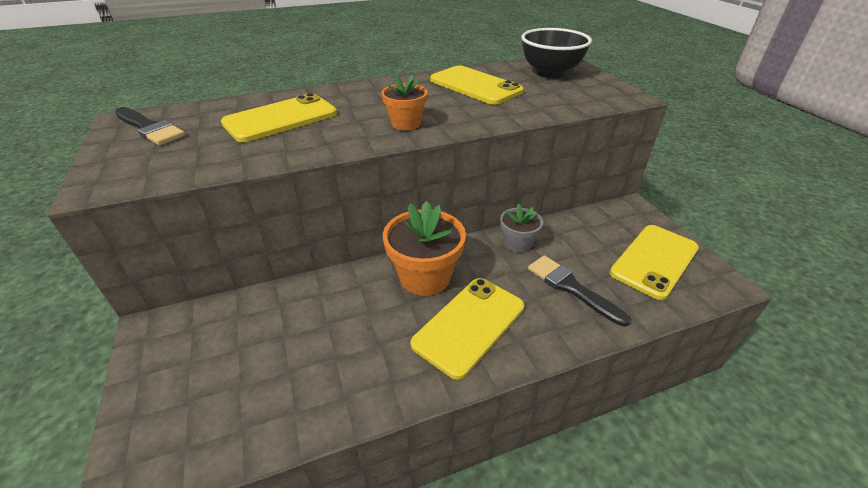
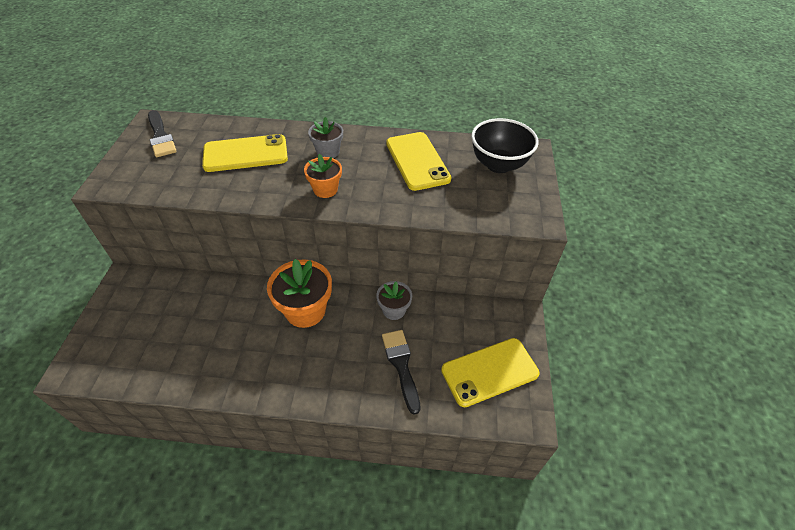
camera: 25 degrees right, 10 degrees up
yellow phone [410,278,524,380] -> none
none -> grey flower pot [308,117,343,158]

